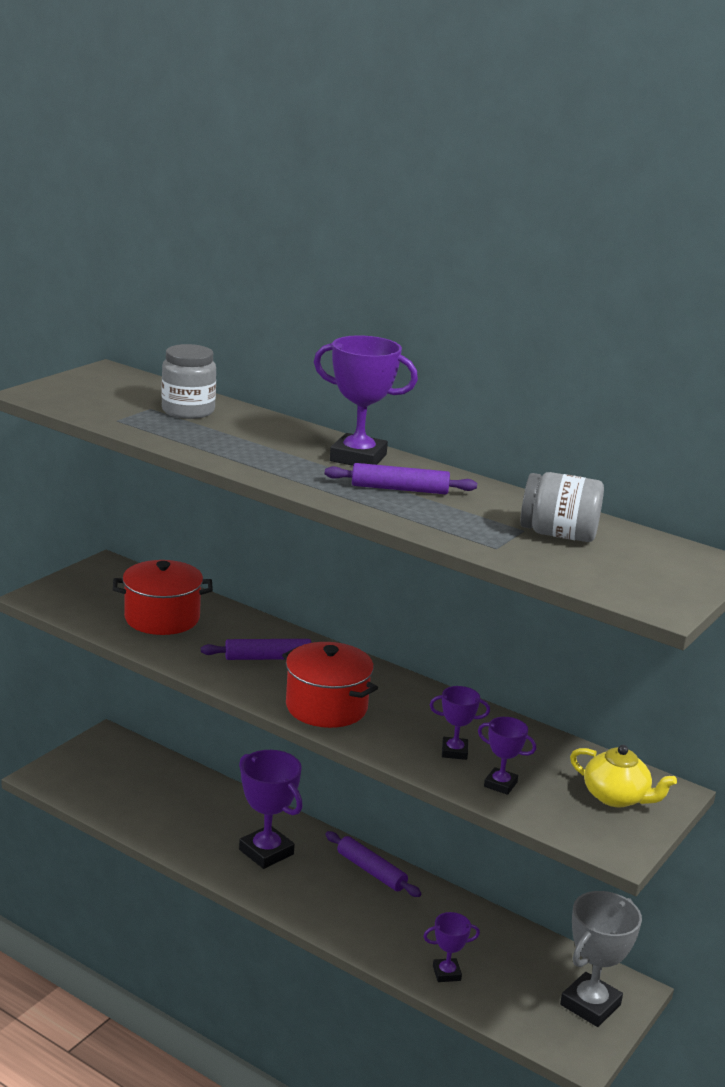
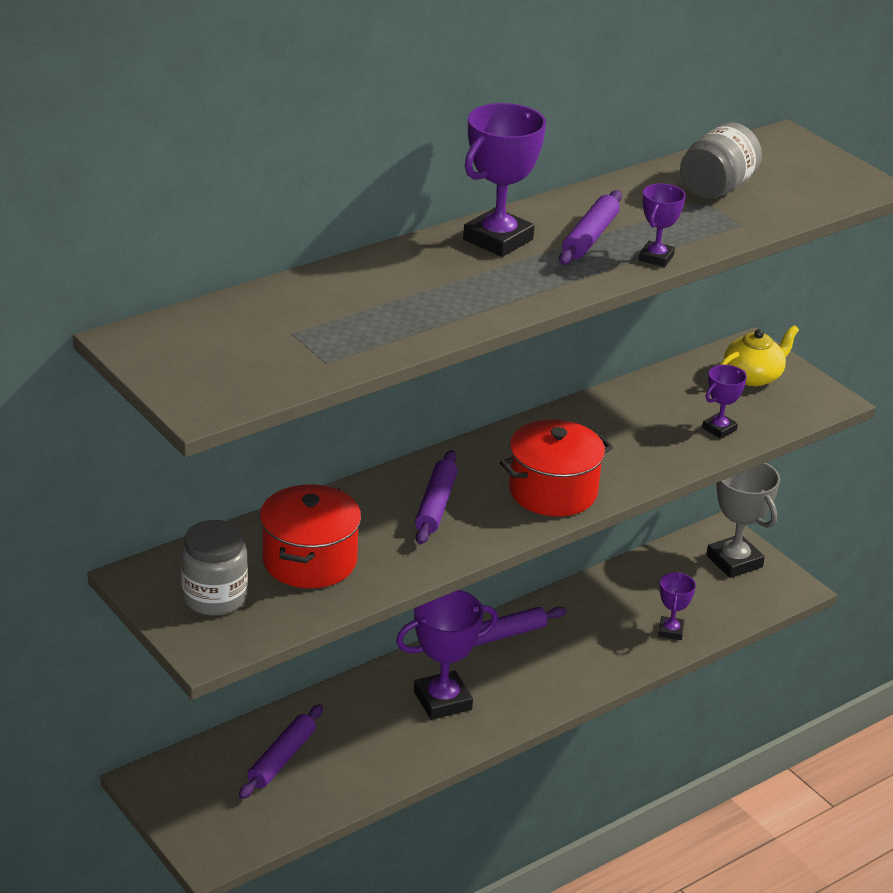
camera: 70 degrees left, 10 degrees up
grey jar [161,344,216,419] -> grey jar moved to [181,520,248,615]
purple trophy [430,686,490,760] -> purple trophy moved to [639,183,686,267]
none -> purple rolling pin [239,704,323,799]

